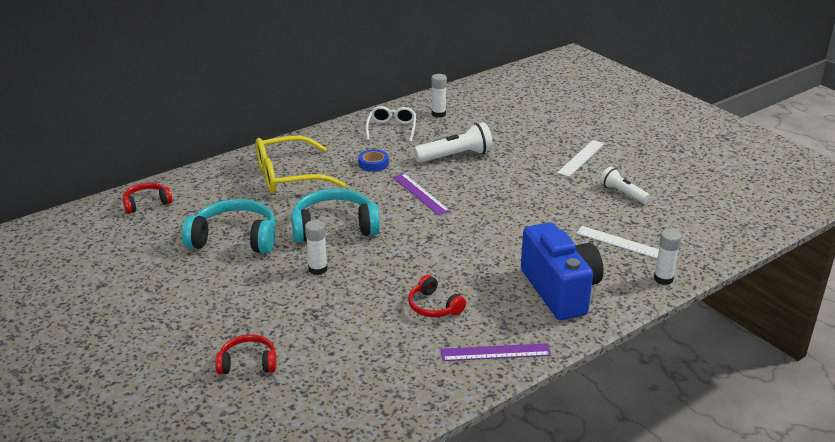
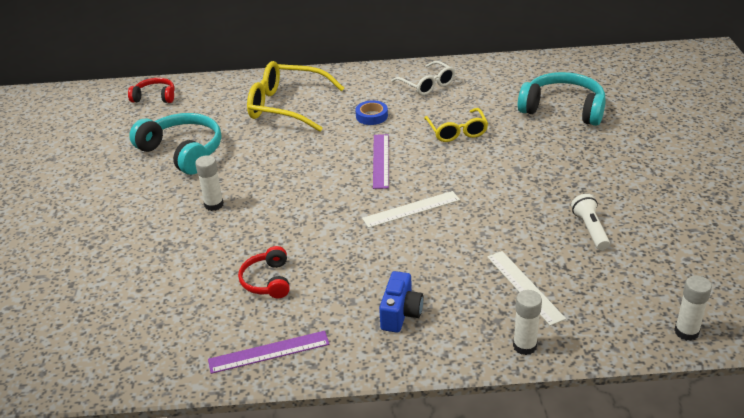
camera: 35 degrees right, 5 degrees up
red headphones [215,334,277,374] -> none
turquoise headphones [291,189,380,243] -> turquoise headphones moved to [518,72,606,126]
white glasses [366,106,416,142] -> white glasses turned 105 degrees clockwise [391,61,455,95]
white flashlight [414,122,493,162] -> yellow glasses [424,108,488,142]
white glue stick [432,74,447,117] -> white glue stick moved to [674,276,712,341]
purple ruler [441,343,551,361] -> purple ruler turned 45 degrees counterclockwise [208,331,330,374]
blue camera [521,222,604,320] -> blue camera [379,271,424,333], size x0.52
white ruler [557,140,605,177] -> white ruler moved to [362,191,460,228]

